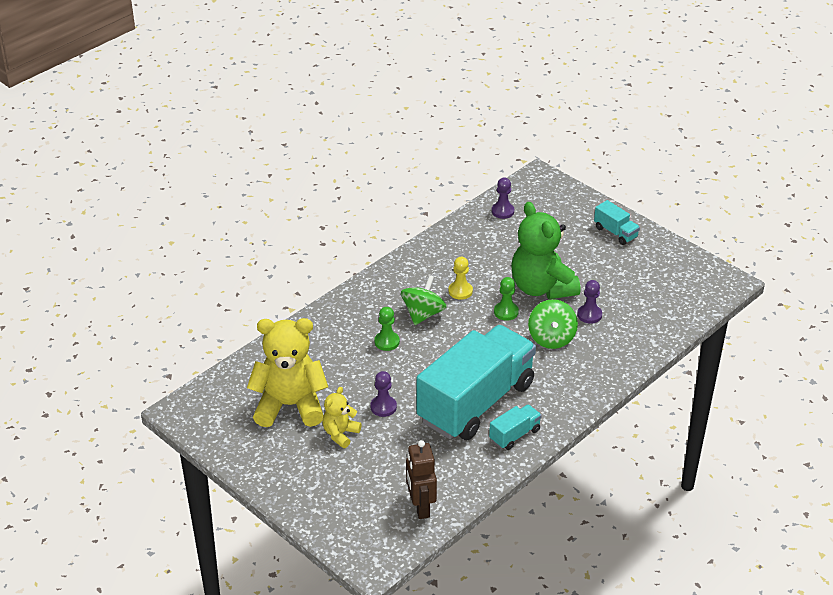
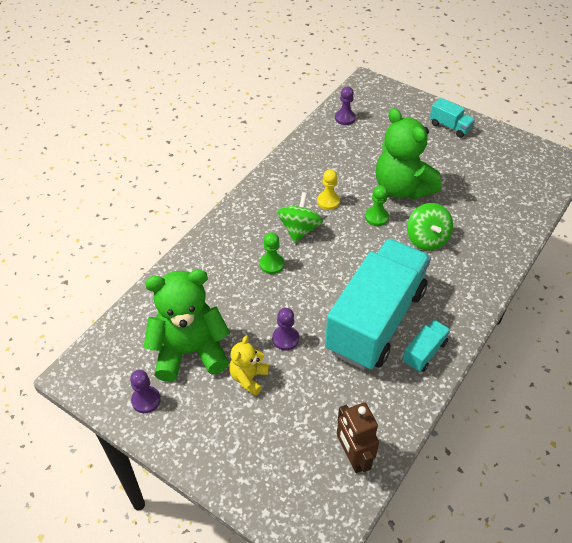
camera: 10 degrees left, 10 degrees up
yellow teddy bear [247,318,328,427] -> green teddy bear [143,269,230,382]
purple pawn [577,280,602,324] -> purple pawn moved to [130,370,161,413]

